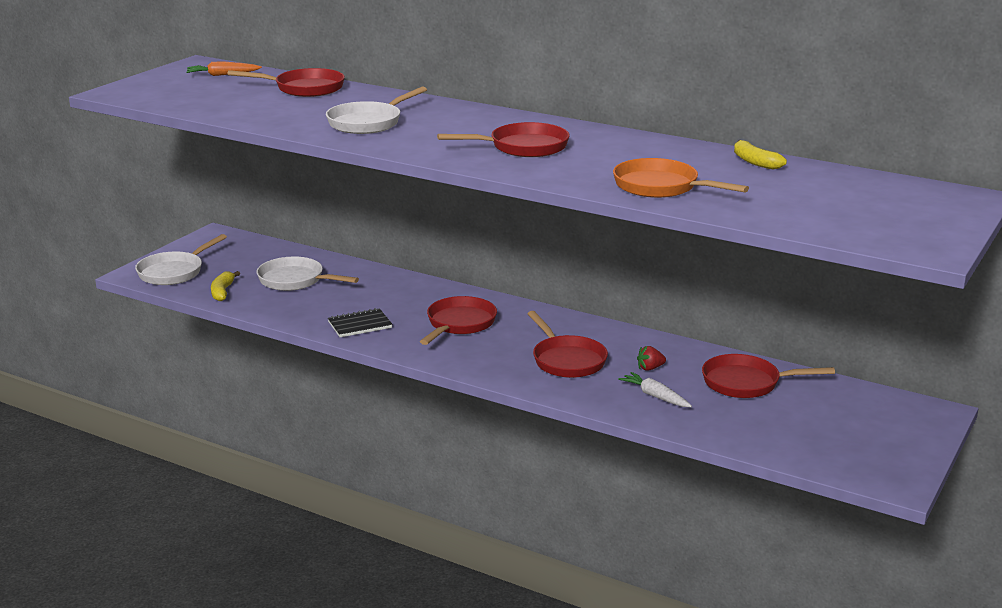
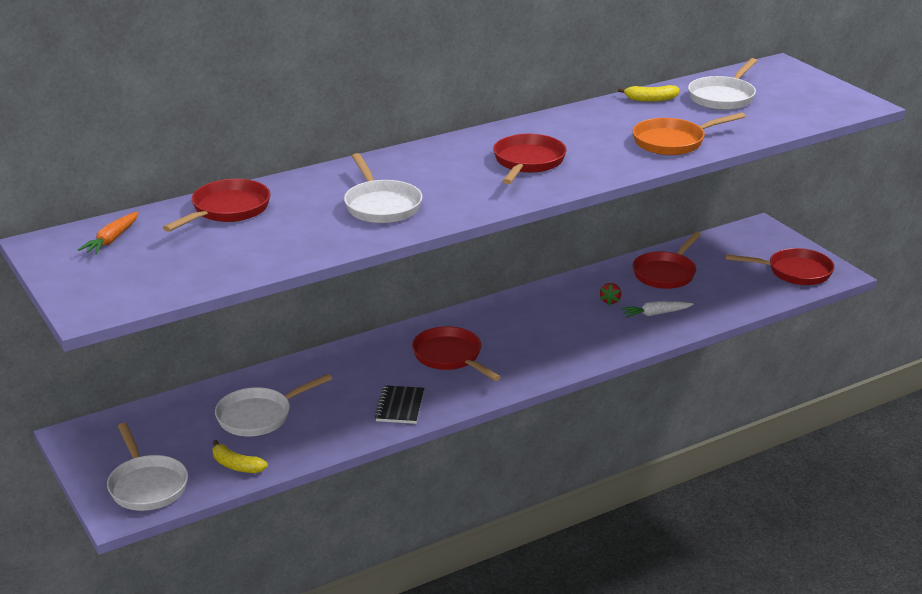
camera: 60 degrees left, 5 degrees up
red pan [527,311,608,378] -> red pan moved to [725,248,834,285]
none -> white pan [688,58,757,110]

